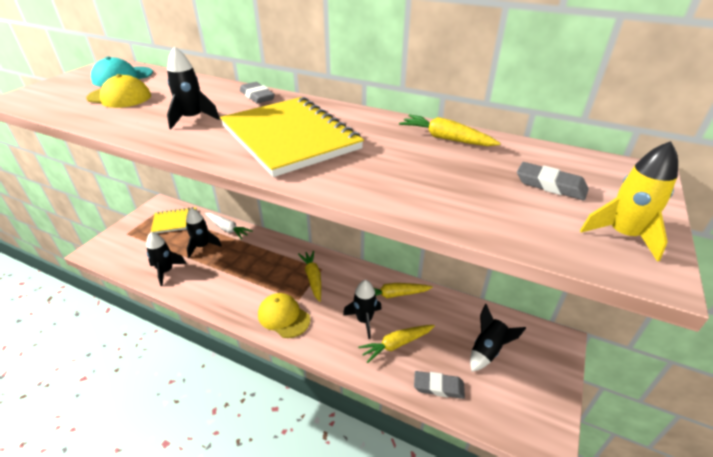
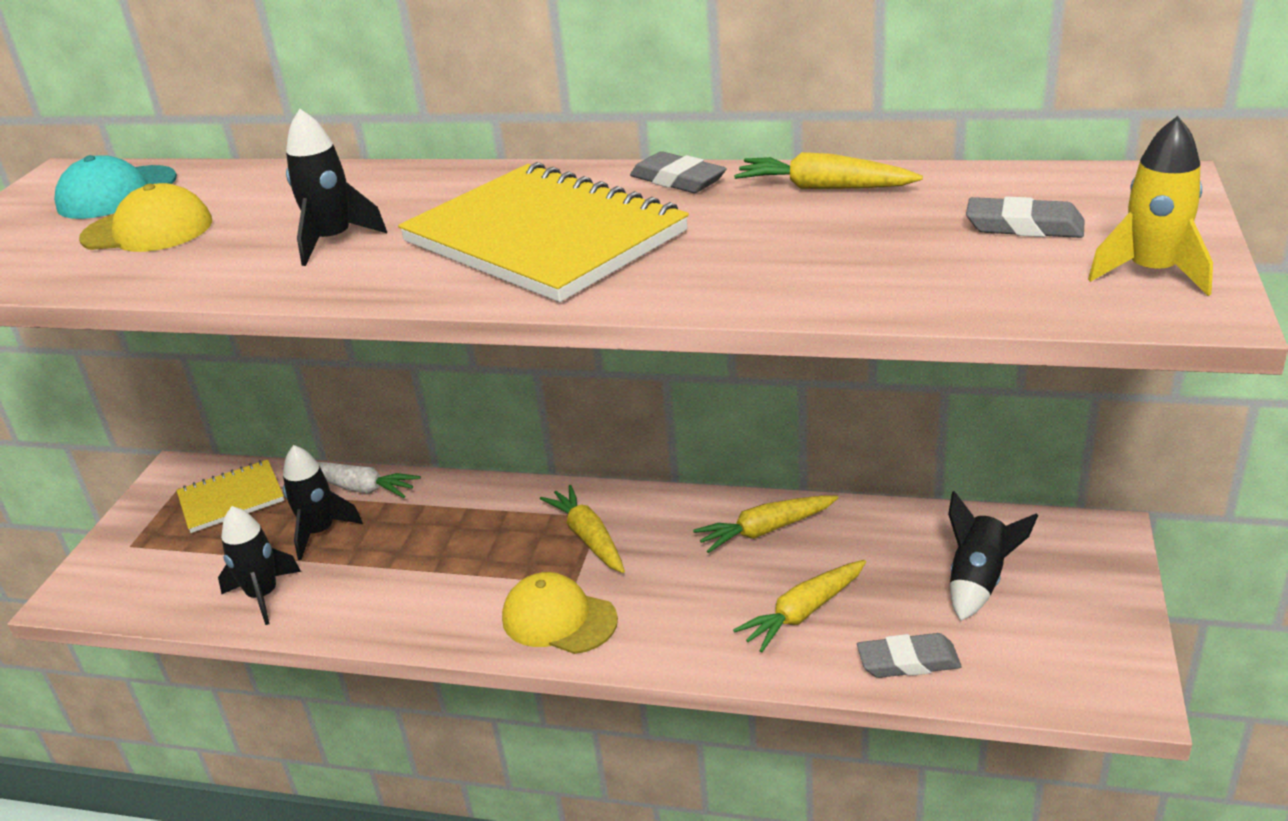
camera: 10 degrees left, 5 degrees down
grey eraser [240,82,275,104] -> grey eraser moved to [630,151,726,193]
black rocket [343,280,382,339] -> none

